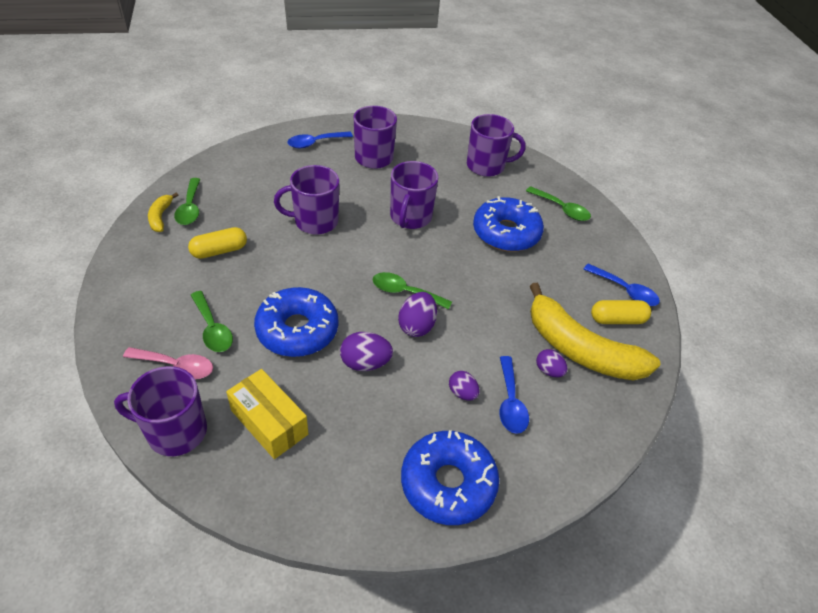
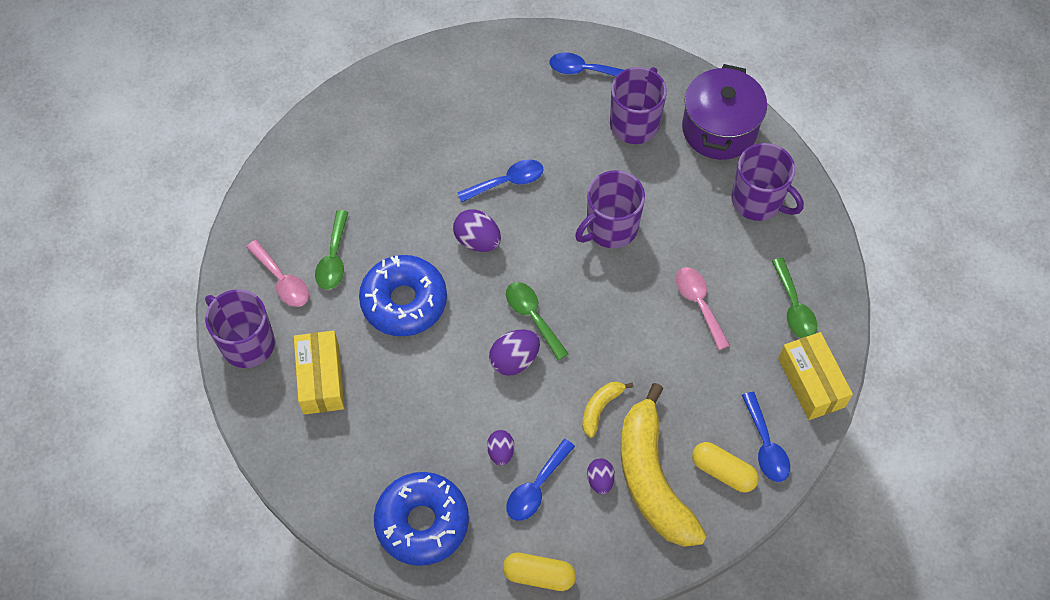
camera: 40 degrees right, 15 degrees up
yellow banana [148,193,178,232] -> yellow banana moved to [582,382,633,438]
green spoon [174,178,200,225] -> none
yellow capsule [188,227,247,259] -> yellow capsule moved to [503,553,576,591]
purple mug [274,165,339,235] -> blue spoon [457,160,544,202]
purple egg [340,332,393,371] -> purple egg moved to [453,209,501,252]
blue donut [473,196,544,252] -> pink spoon [676,267,730,350]
none -> purple pot [682,64,767,160]
none -> yellow box [778,332,853,420]

